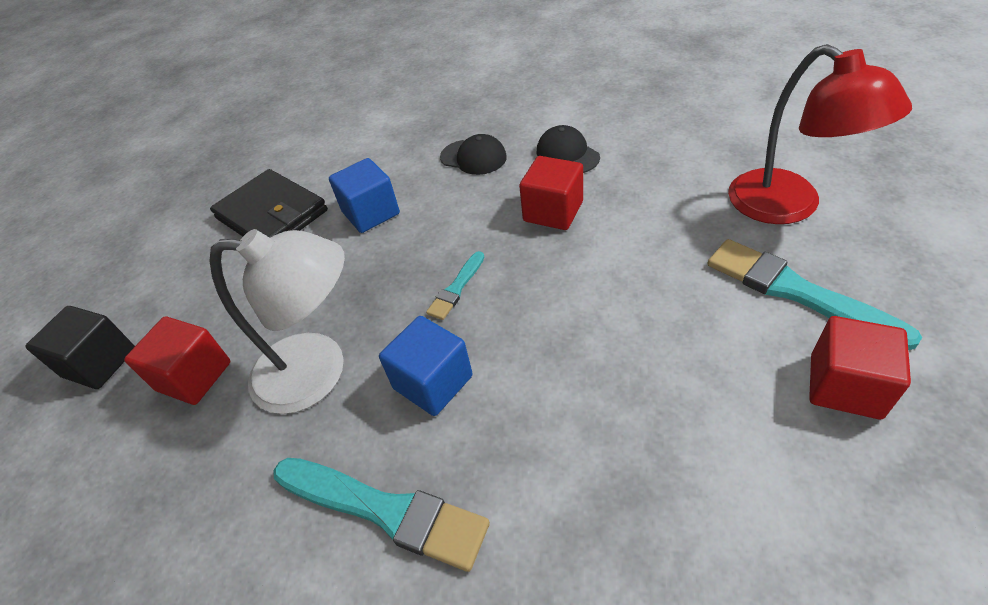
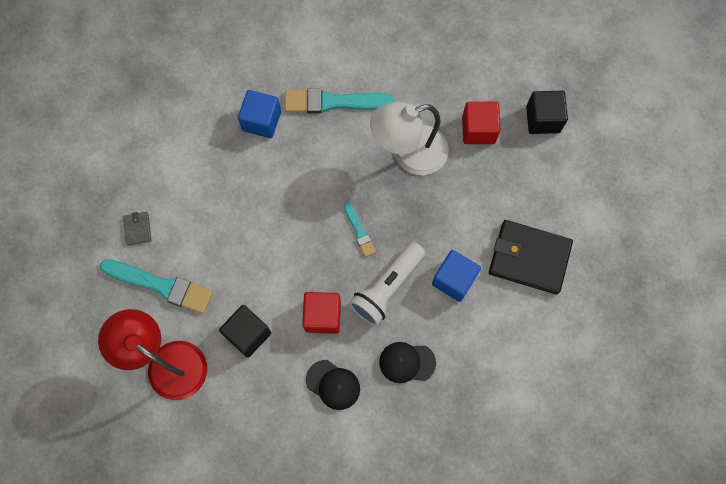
camera: 150 degrees right, 25 degrees up
blue cube [379,316,473,416] -> blue cube moved to [238,90,281,138]
turquoise brush [426,251,484,320] -> turquoise brush turned 150 degrees clockwise [344,202,376,257]
red cube [809,316,911,419] -> grey wallet [123,212,152,246]
none -> black cube [219,305,271,358]
none -> white flashlight [349,242,425,326]

